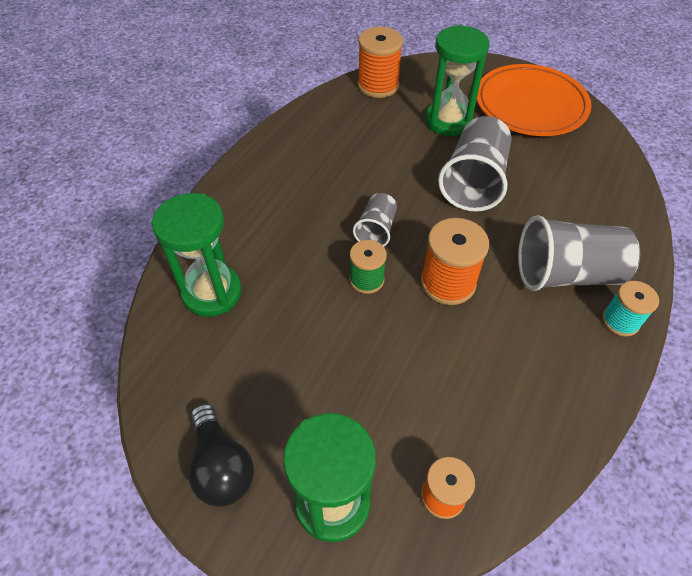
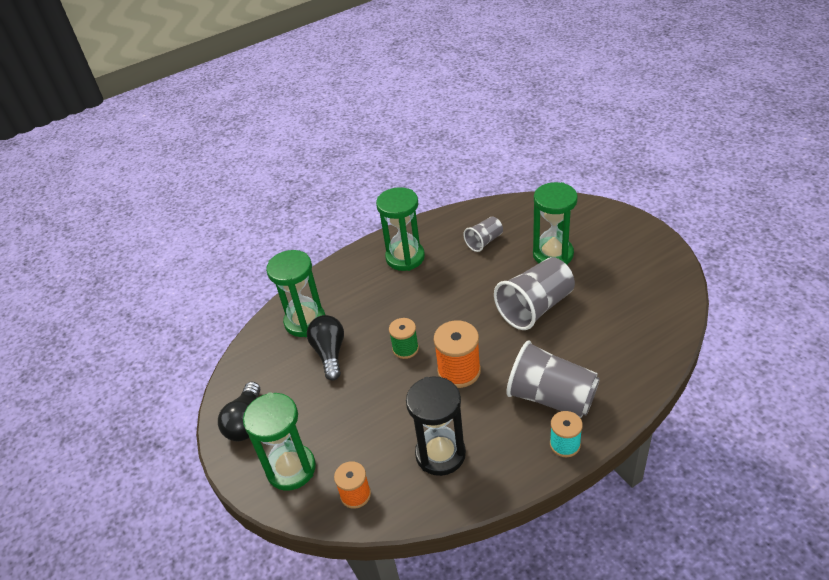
camera: 35 degrees right, 10 degrees down
grey cup [353,193,397,247] -> grey cup moved to [464,217,503,252]
orange spool [358,27,403,98] -> none
orange plate [477,64,592,136] -> none
none -> black light bulb [307,315,344,381]
none -> green hourglass [376,187,425,271]
none -> black hourglass [406,377,466,476]

